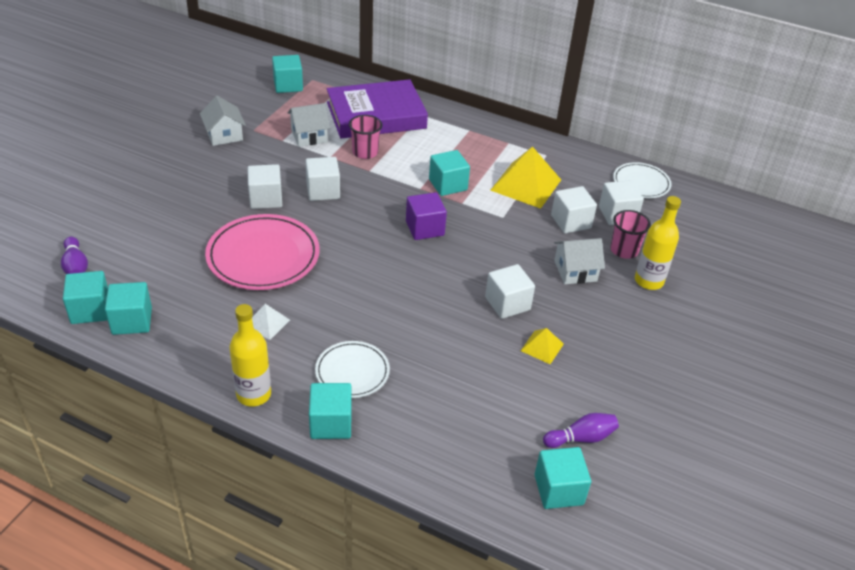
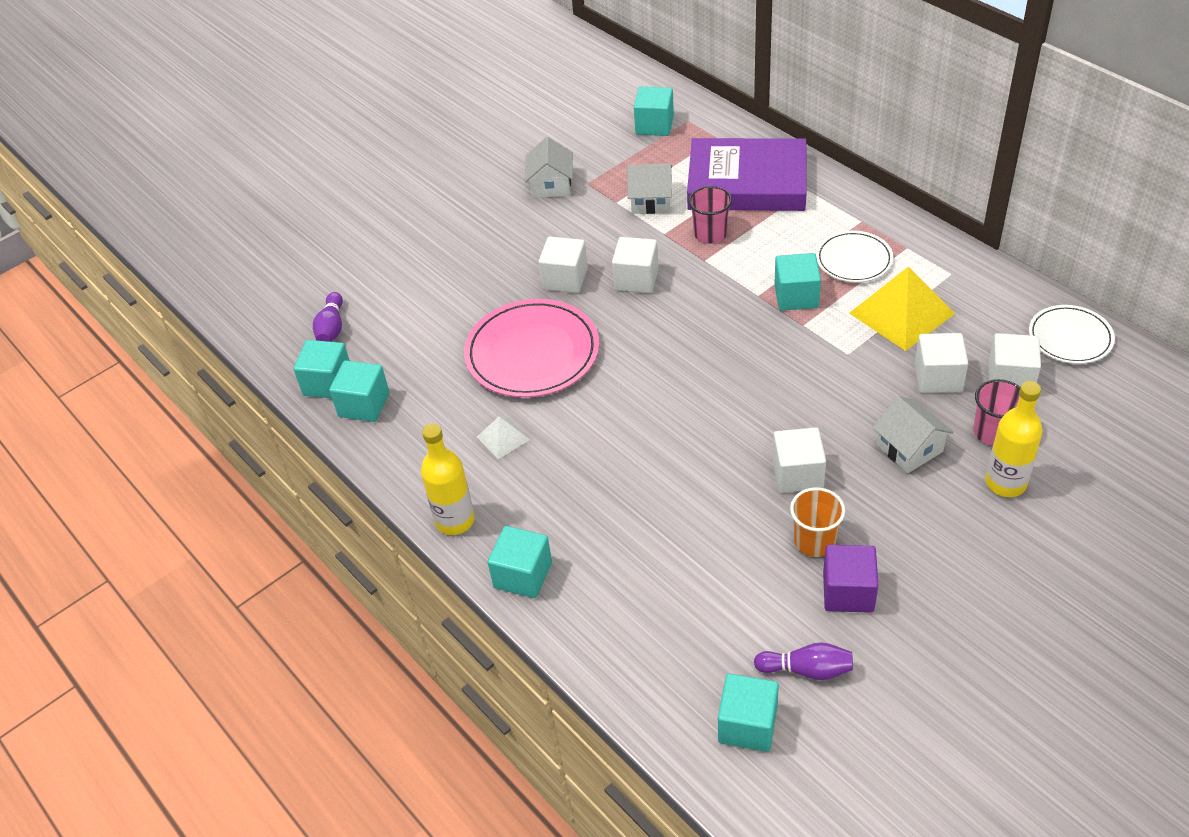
camera: 30 degrees right, 5 degrees up
white plate [315,341,390,398] -> white plate moved to [816,231,894,283]
purple cube [406,192,447,240] -> purple cube moved to [823,545,878,613]
yellow pyramid [521,328,564,364] -> orange cup [790,487,845,557]
white house [554,238,605,284] -> white house turned 45 degrees clockwise [872,396,954,473]

